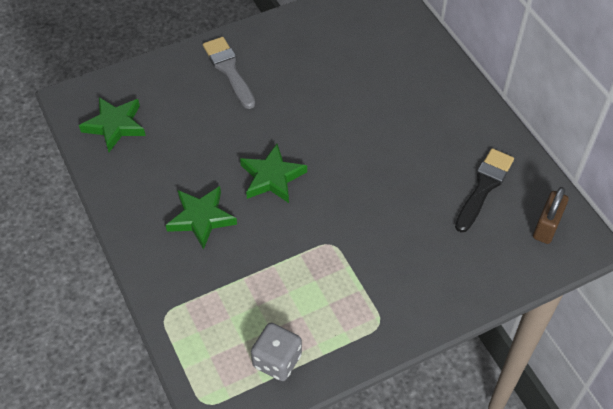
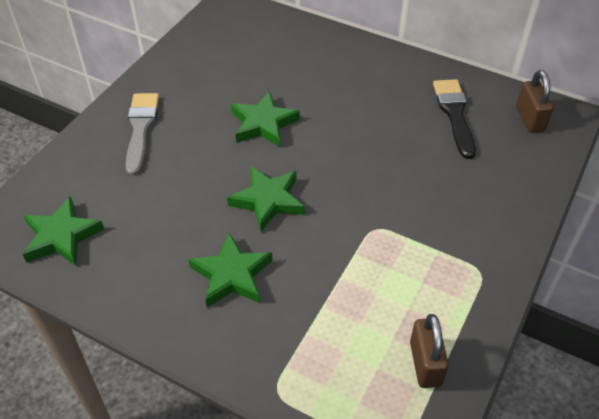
camera: 35 degrees left, 5 degrees down
grey brush [203,37,255,109] -> grey brush turned 60 degrees clockwise [126,93,159,176]
grey dice [251,323,302,381] -> brown padlock [410,314,449,388]
none -> green star [231,91,300,147]

